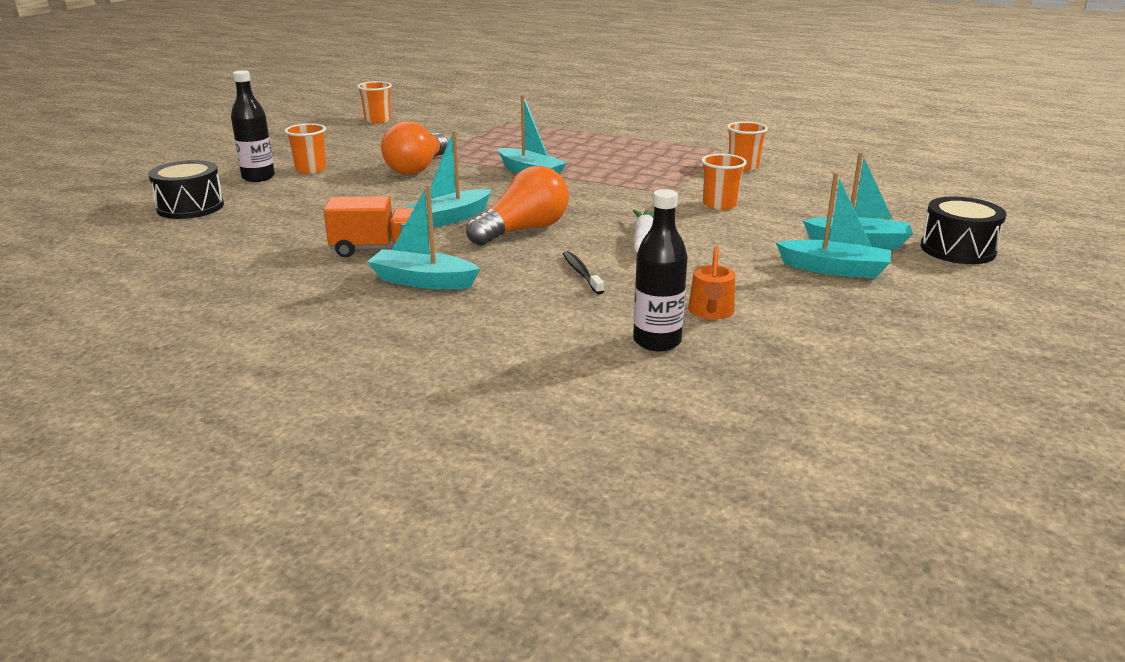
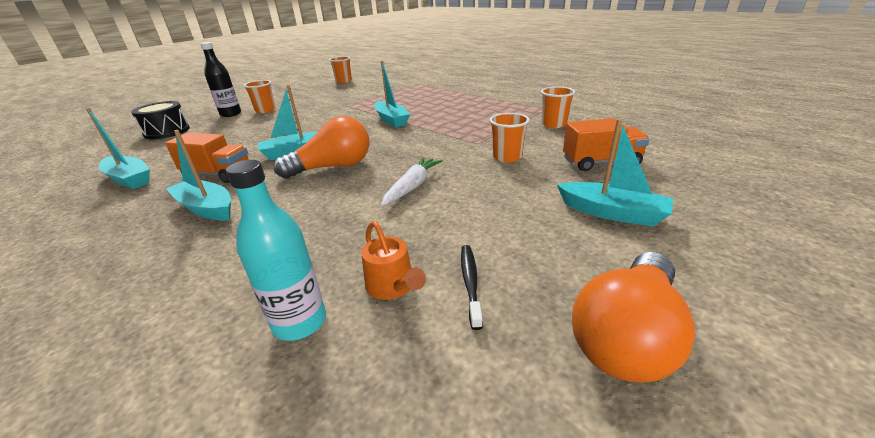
camera: 20 degrees right, 5 degrees up
orange light bulb [381,121,448,175] -> orange light bulb moved to [572,252,695,382]
black toothbrush [563,251,604,294] -> black toothbrush moved to [461,245,483,330]
black bottle [633,189,688,352] -> turquoise bottle [226,160,326,341]
orange watering can [688,247,735,320] -> orange watering can turned 60 degrees counterclockwise [361,221,426,300]
turquoise boat [776,172,891,278] -> turquoise boat moved to [86,108,150,189]
black drum [921,197,1007,264] -> none
none -> orange truck [563,118,650,171]

